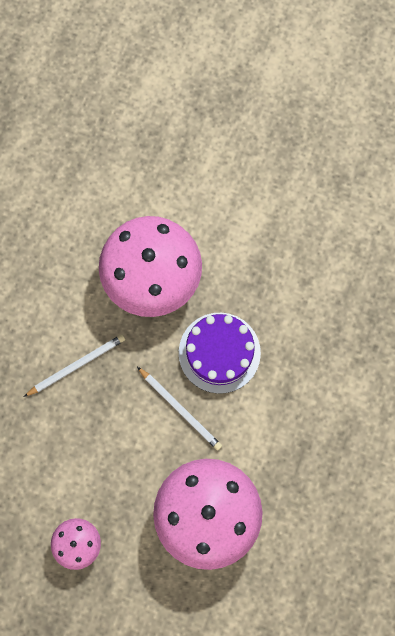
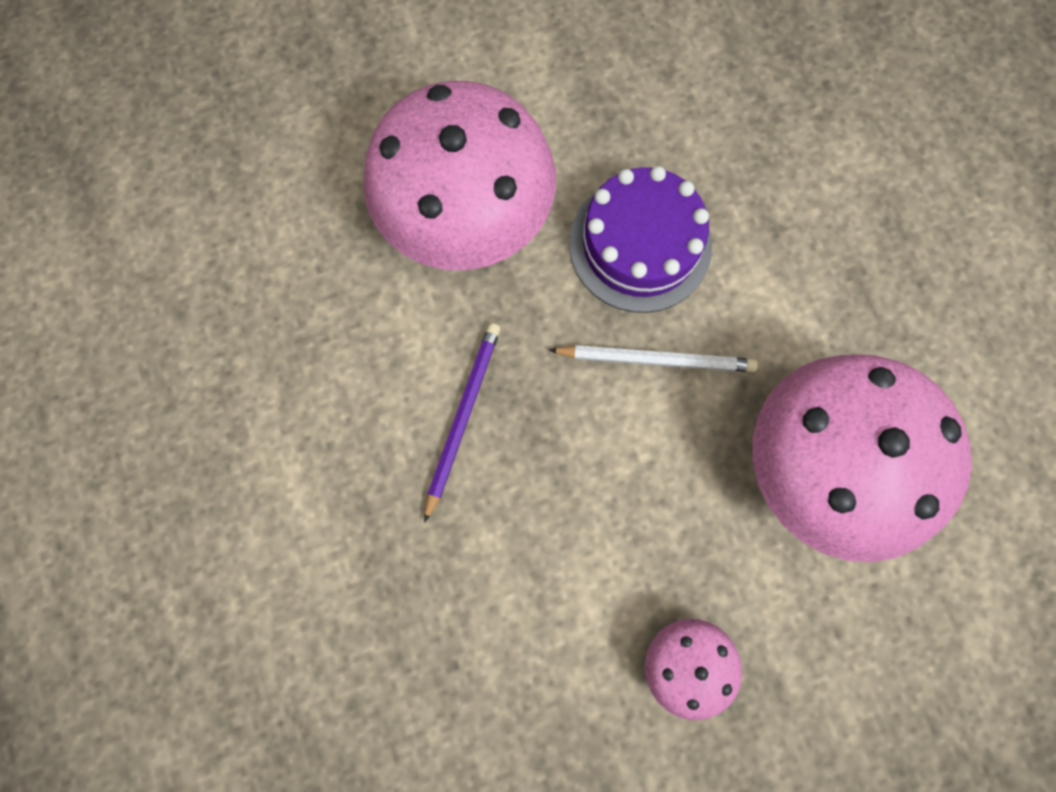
camera: 40 degrees left, 0 degrees up
white pencil [24,334,125,397] -> purple pencil [424,323,501,523]

